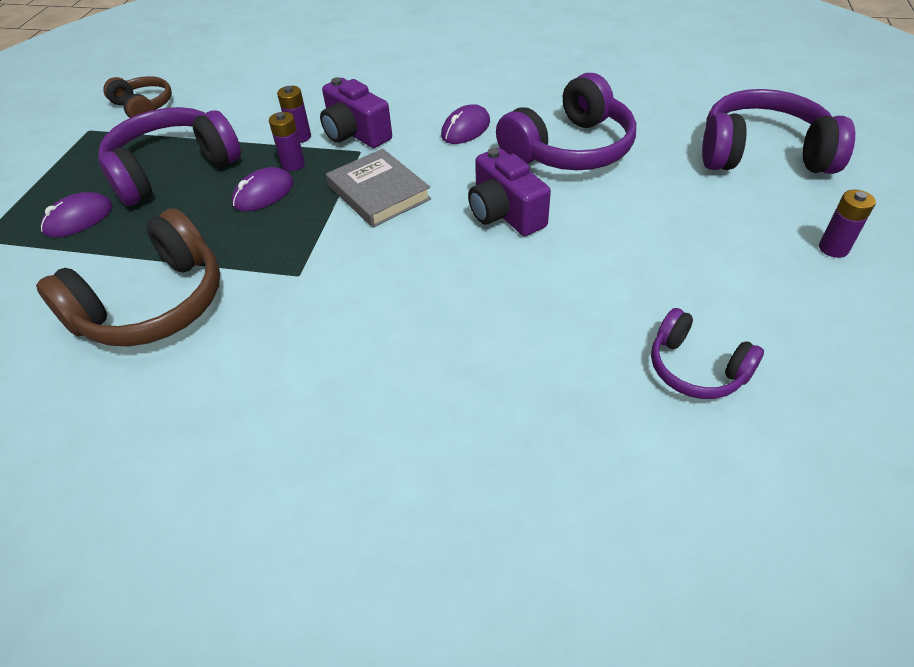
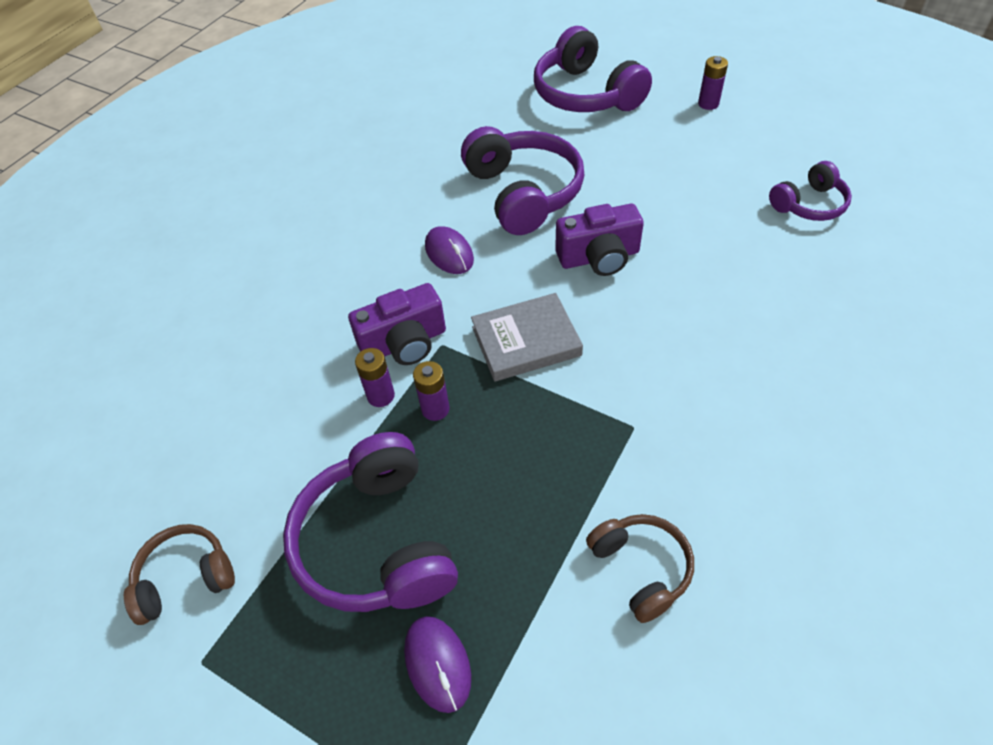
camera: 70 degrees left, 5 degrees up
brown headphones [36,208,220,347] -> brown headphones [586,514,694,623], size x0.57
purple mouse [232,167,294,211] -> none
purple headphones [702,89,855,174] -> purple headphones turned 60 degrees counterclockwise [534,26,652,112]

